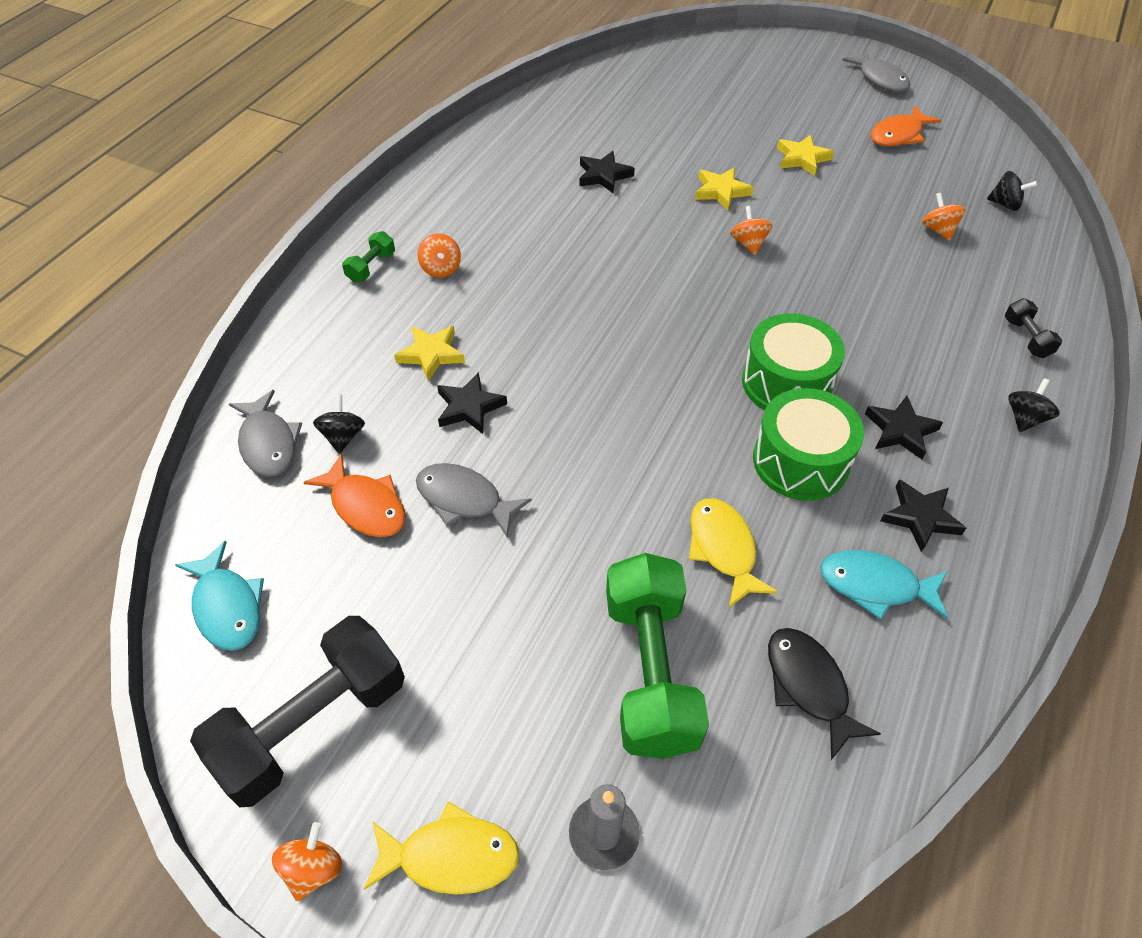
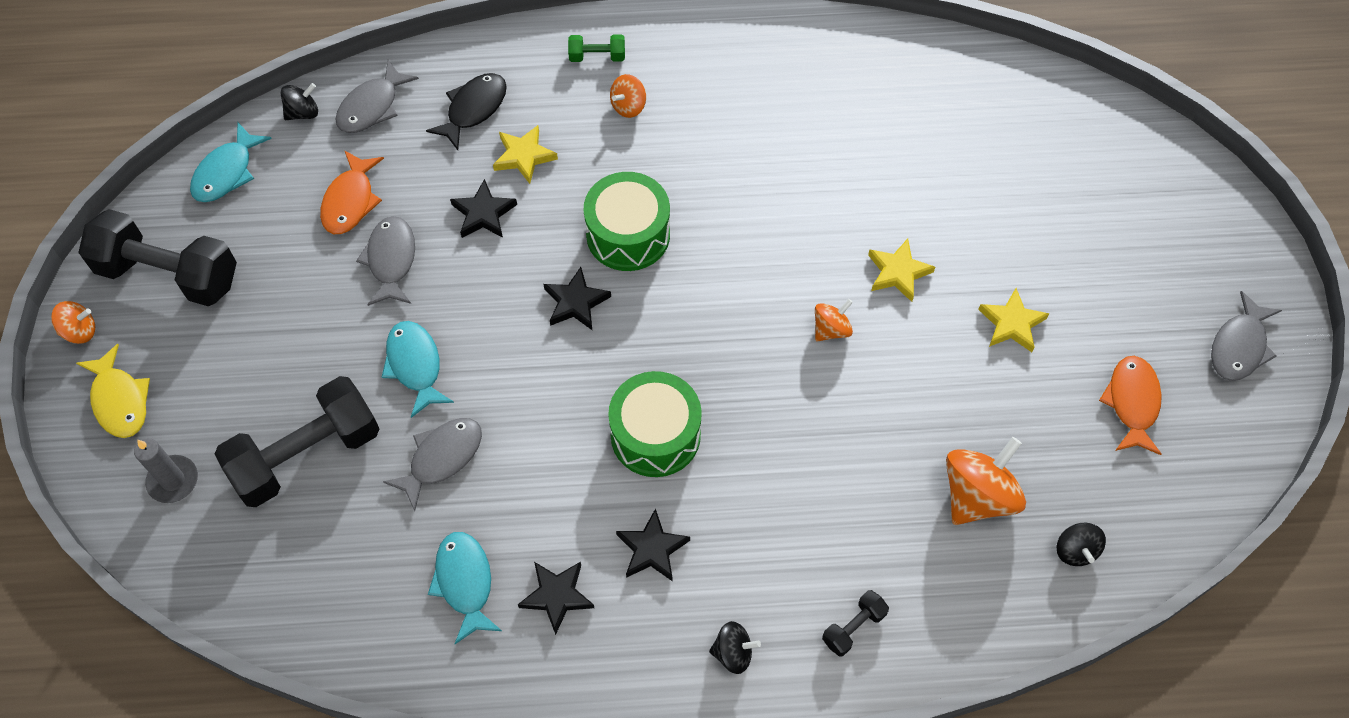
camera: 60 degrees right, 10 degrees up
black spinning top [313,395,365,454] -> black spinning top moved to [281,83,318,120]
black star [579,151,635,193] -> black star moved to [543,267,611,330]
green dumbbell [606,553,709,759] -> black dumbbell [215,376,379,507]
yellow fish [689,498,778,608] -> grey fish [383,418,482,511]
green drum [753,388,864,501] -> green drum moved to [583,172,670,271]
black fish [768,628,881,760] -> black fish moved to [426,73,507,150]
orange fish [871,106,942,147] -> orange fish turned 75 degrees clockwise [1099,356,1162,455]
orange spinning top [922,193,966,241] -> orange spinning top [946,437,1026,525], size x1.85
none -> turquoise fish [382,321,454,418]

